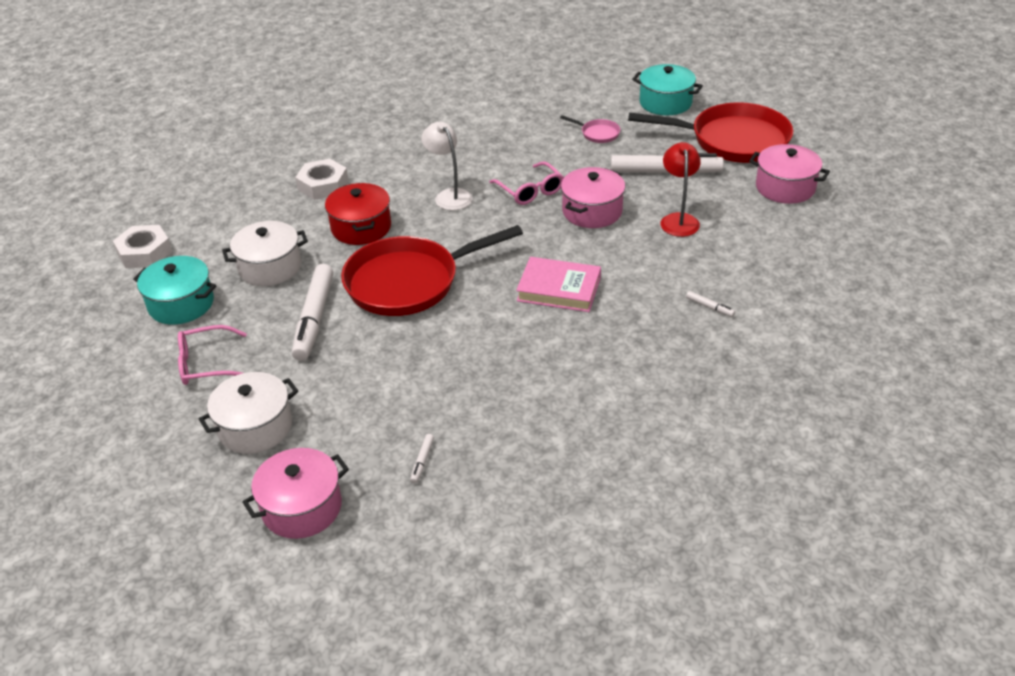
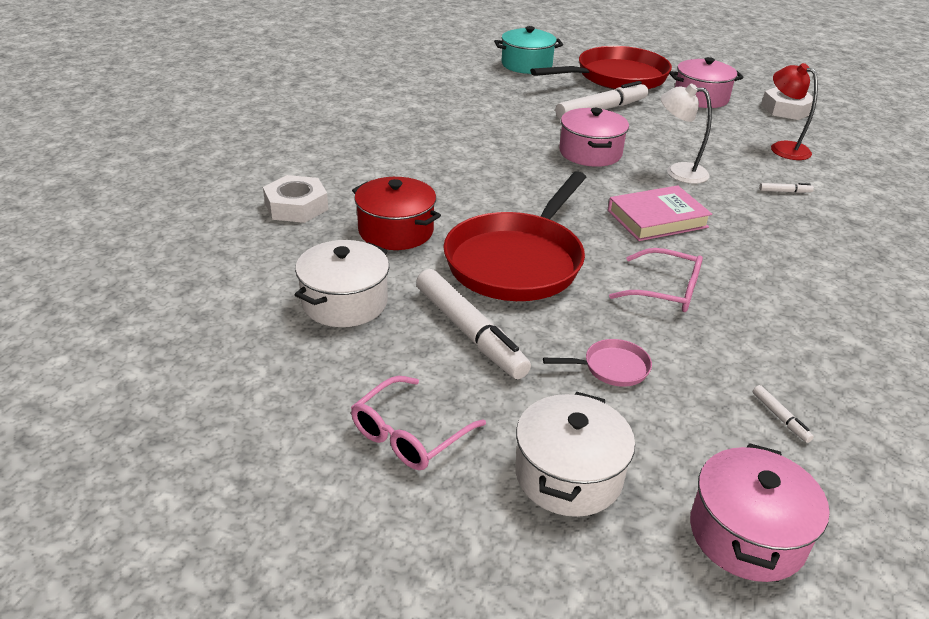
camera: 40 degrees left, 5 degrees down
white nut [113,225,172,268] -> white nut moved to [761,87,817,120]
turquoise pot [133,256,216,325] -> none
white lamp [421,122,473,210] -> white lamp moved to [661,84,712,184]
pink glasses [489,161,564,205] -> pink glasses moved to [609,248,703,312]
pink pan [560,115,620,143] -> pink pan moved to [543,339,652,387]
red lamp [660,142,701,237] -> red lamp moved to [771,63,818,160]

